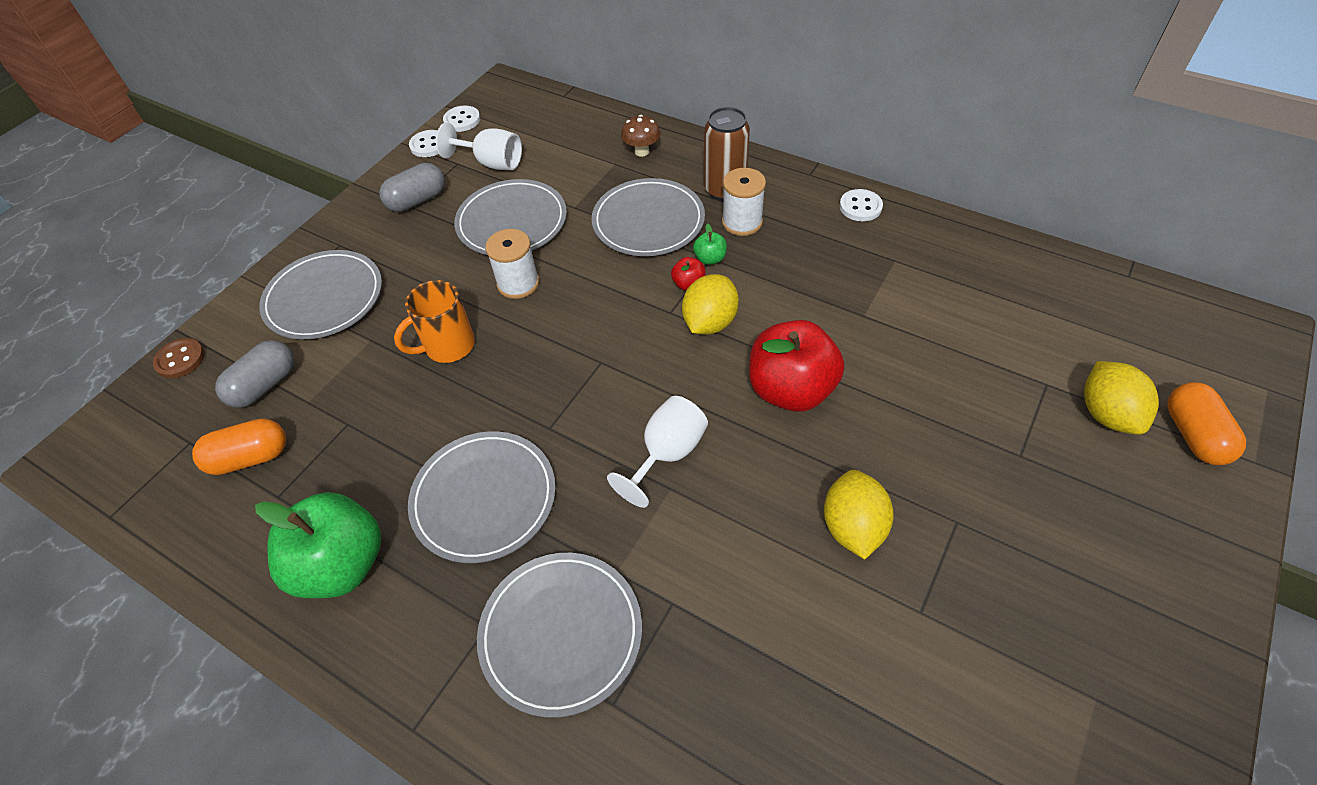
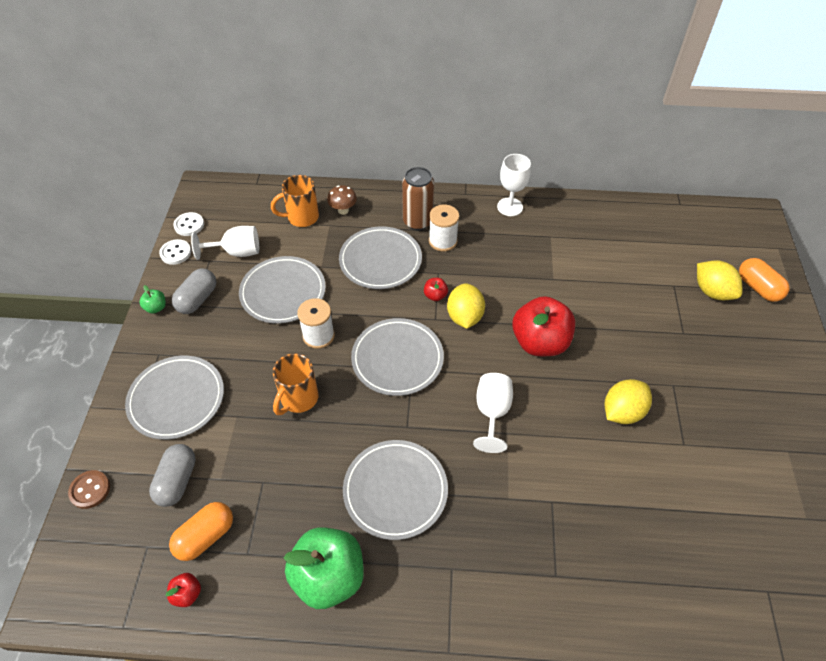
camera: 30 degrees left, 0 degrees up
grey plate [477,553,642,718] -> grey plate moved to [351,318,444,396]
green apple [693,223,727,265] -> green apple moved to [139,285,166,314]
yellow lemon [824,470,894,559] -> yellow lemon turned 75 degrees clockwise [605,379,652,424]
white button [839,189,883,221] -> white goblet [497,154,531,216]
none -> red apple [166,573,201,607]
none -> orange mug [271,175,319,227]

